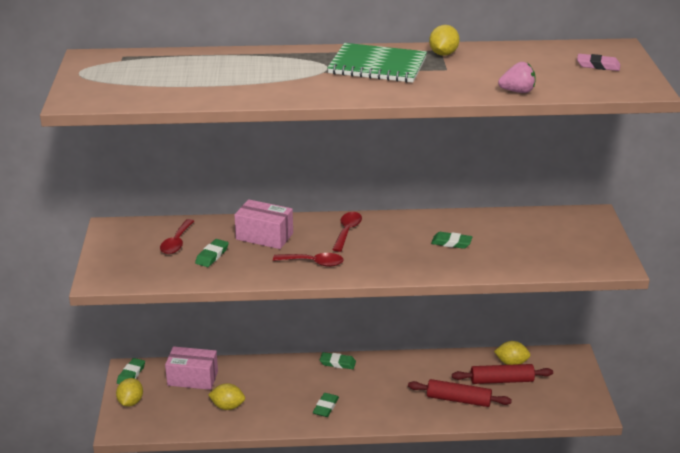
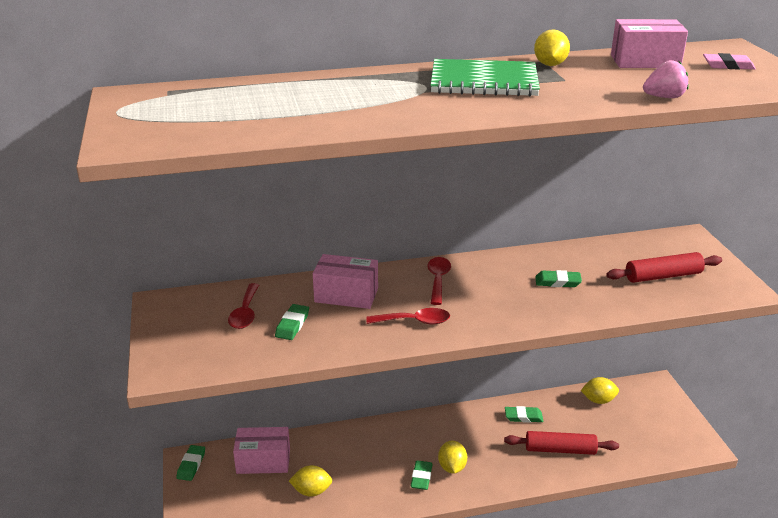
camera: 10 degrees left, 0 degrees up
yellow lemon [116,378,143,407] -> yellow lemon moved to [438,441,467,474]
green eraser [320,352,356,369] -> green eraser moved to [505,406,543,423]
red rolling pin [452,364,553,384] -> red rolling pin moved to [606,252,722,283]
none -> pink box [611,19,688,68]

